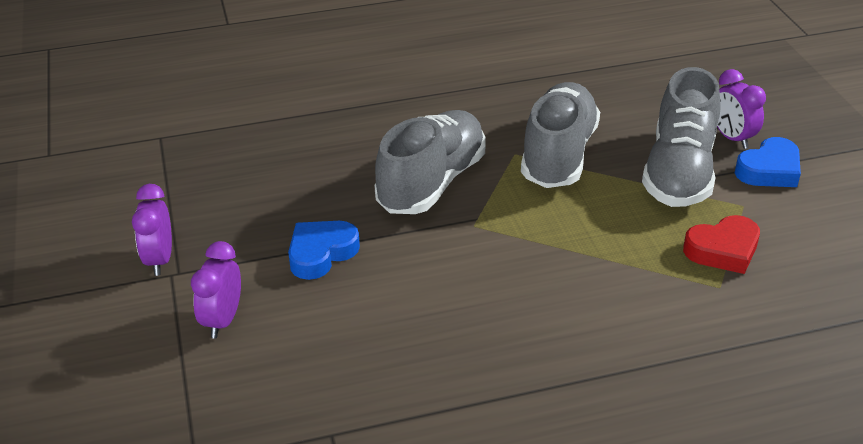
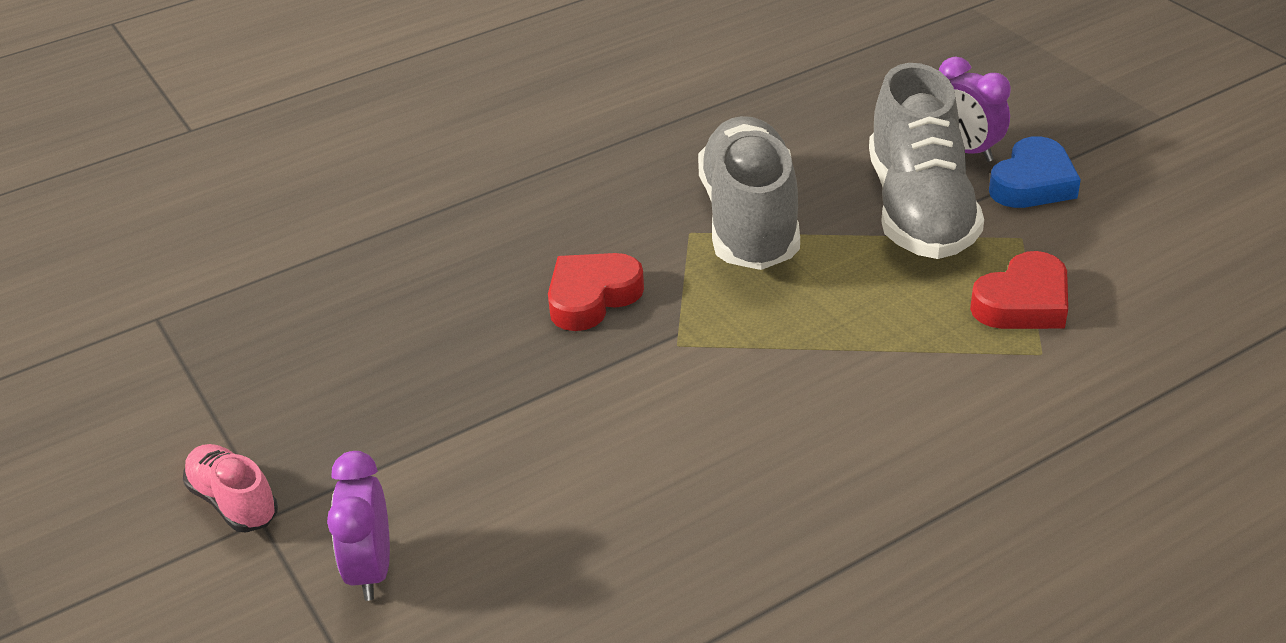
camera: 15 degrees left, 0 degrees up
purple clock [132,184,172,276] -> pink shoe [183,444,278,532]
blue heart [288,221,360,280] -> none
grey shoe [375,110,485,214] -> red heart [548,253,644,331]

